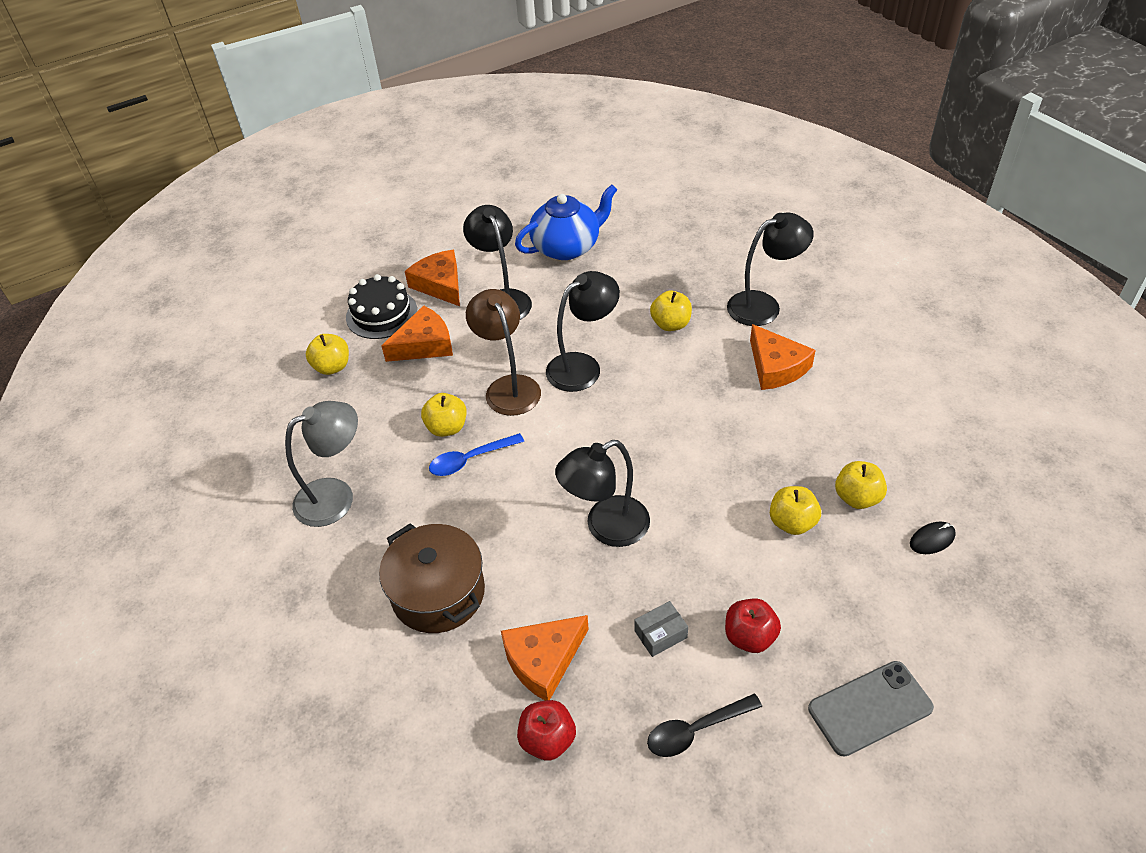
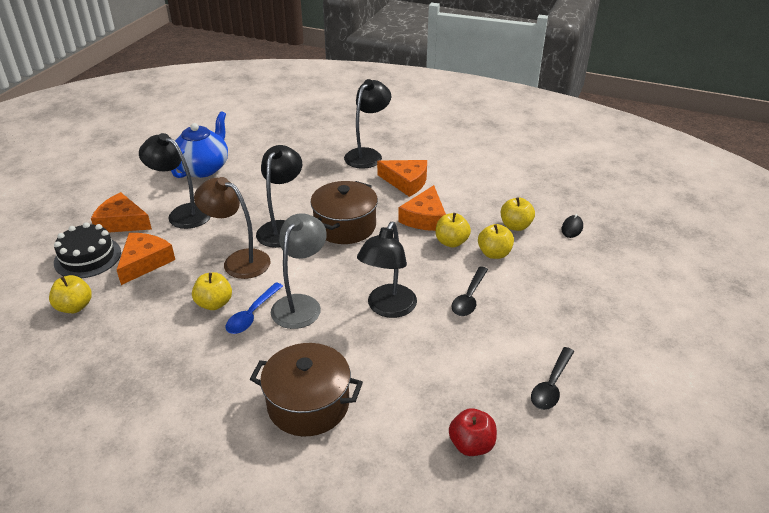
camera: 40 degrees left, 10 degrees down
grey lamp [285,401,358,527] -> grey lamp moved to [271,213,327,329]
orange cheese [501,615,589,701] -> orange cheese moved to [398,185,446,231]
grey box [634,601,688,657] -> none
yellow apple [650,291,692,331] -> yellow apple moved to [436,213,471,247]
red apple [725,599,781,653] -> none
grey phone [808,661,934,757] -> none
none -> brown pot [310,181,378,244]
none -> black spoon [452,266,488,316]

